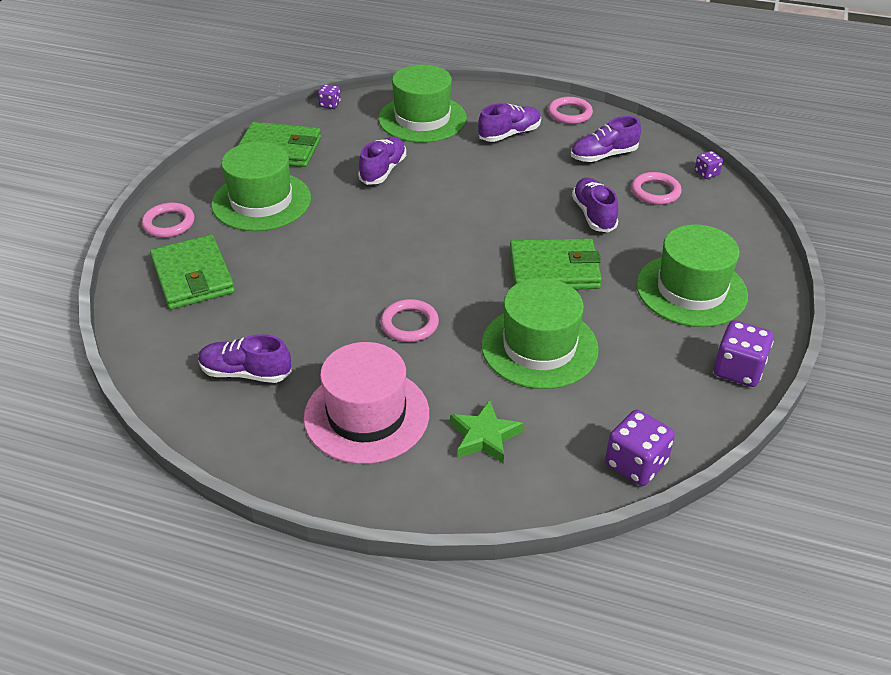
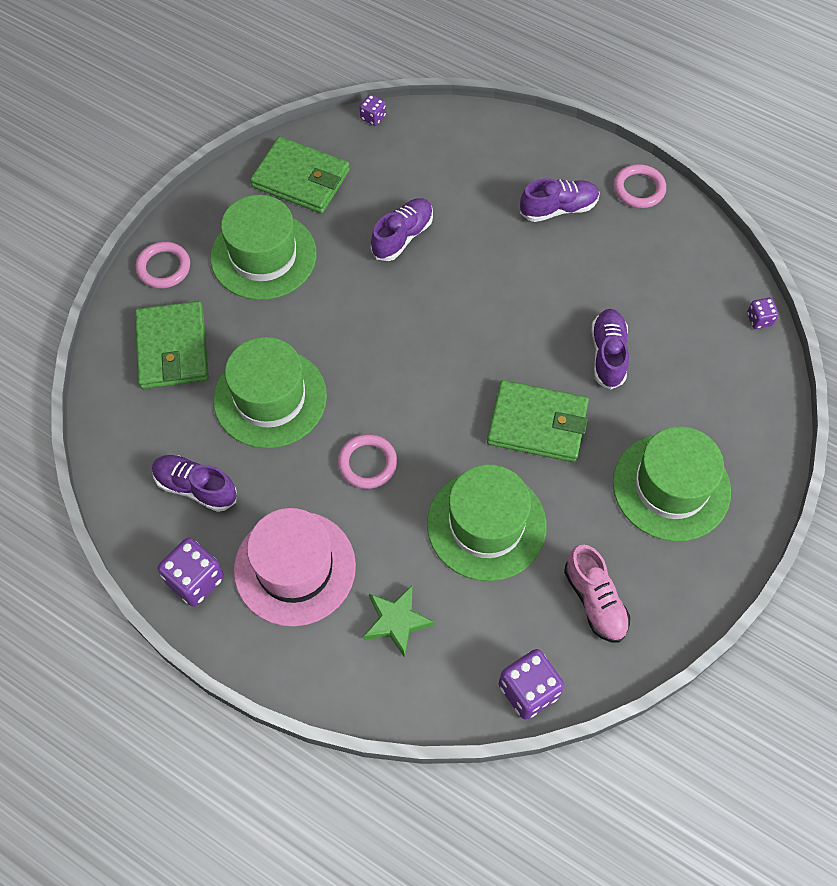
camera: 15 degrees right, 20 degrees up
green hat [378,64,467,143] -> green hat moved to [213,337,327,448]
purple shoe [571,116,641,162] -> none
pink ring [631,172,682,205] -> none
purple dice [714,320,774,387] -> purple dice moved to [157,538,224,607]
none -> pink shoe [564,545,630,643]

